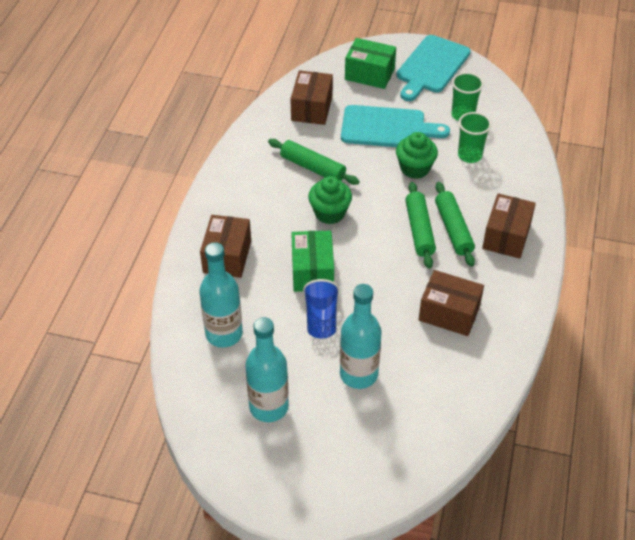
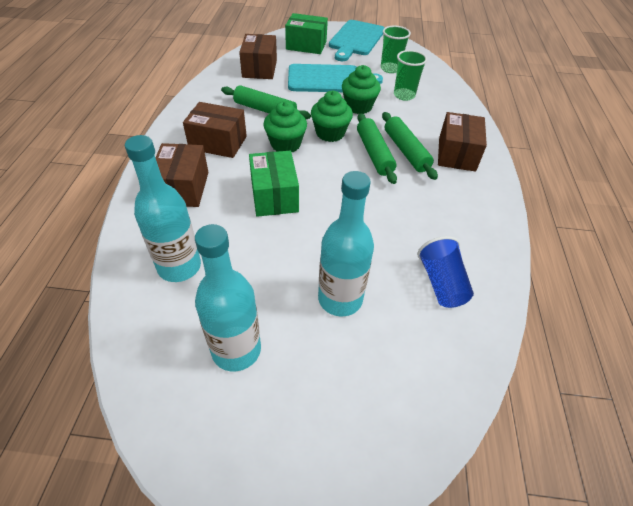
camera: 10 degrees left, 0 degrees up
blue cup [303,279,339,338] -> blue cup moved to [417,236,474,308]
brown box [419,270,484,336] -> brown box moved to [183,102,247,158]
none -> green cupcake [311,91,353,142]

